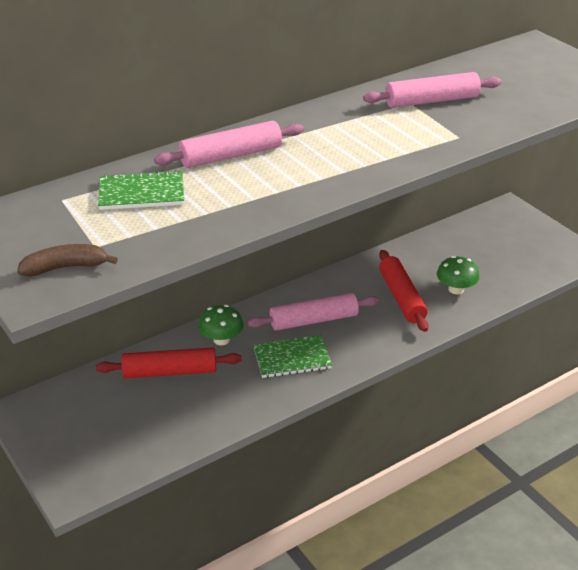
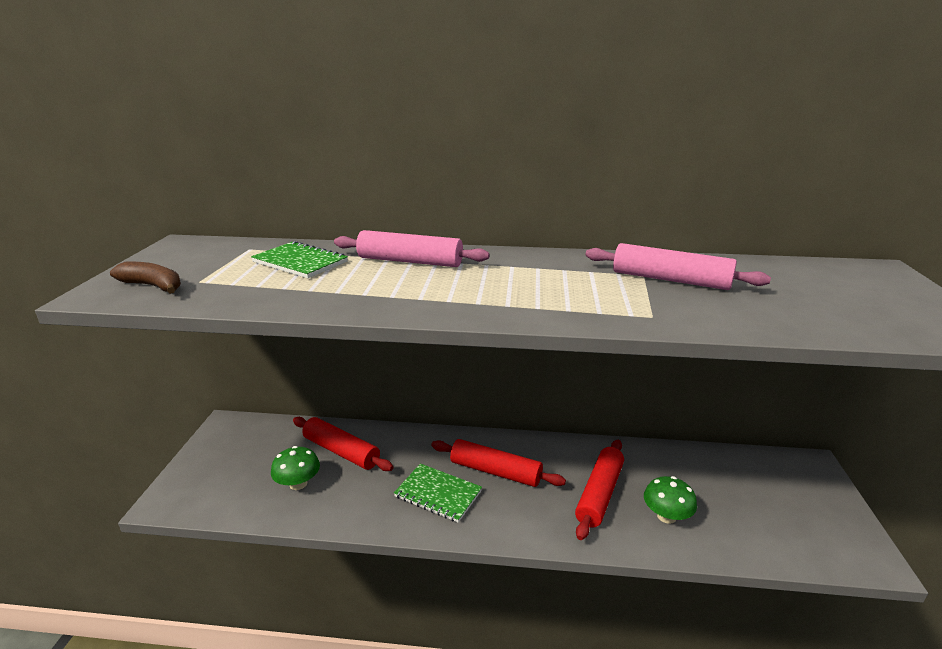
camera: 40 degrees right, 10 degrees down
green mushroom [198,305,244,345] -> green mushroom moved to [271,446,320,490]
pink rolling pin [248,293,379,331] -> red rolling pin [431,439,566,487]

